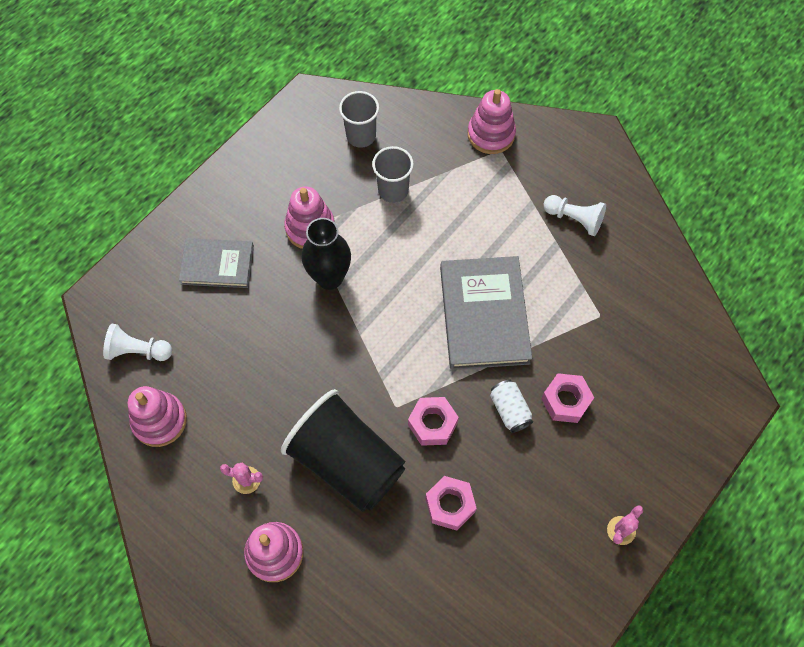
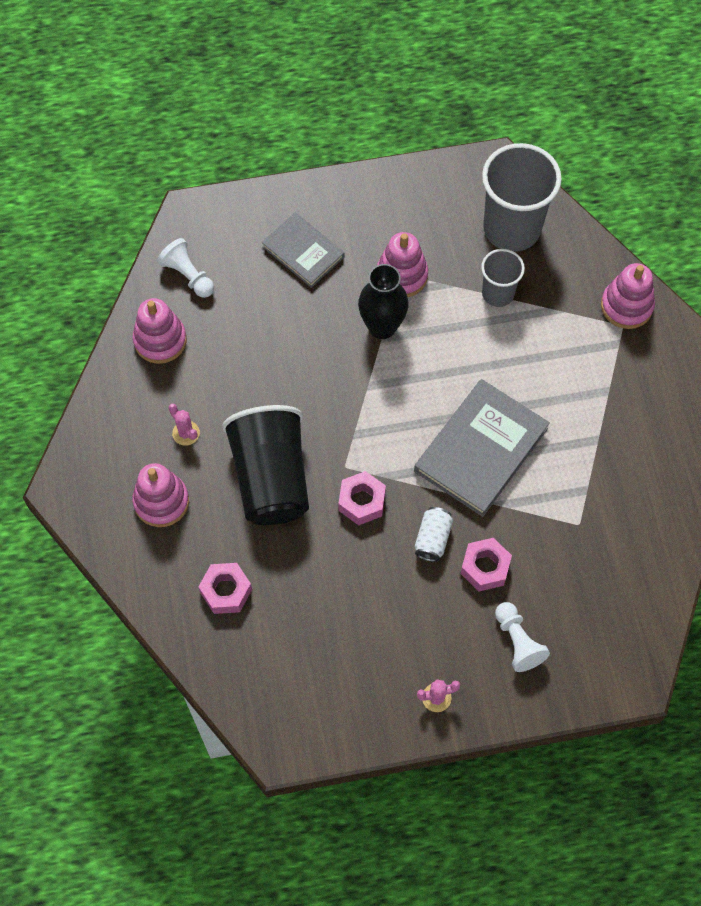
camera: 40 degrees right, 0 degrees up
grey cup [339,91,379,148] -> grey cup [482,143,562,252], size x1.82
pink nut [425,476,477,531] -> pink nut moved to [198,563,252,614]
white pawn [543,195,606,236] -> white pawn moved to [495,602,550,672]

